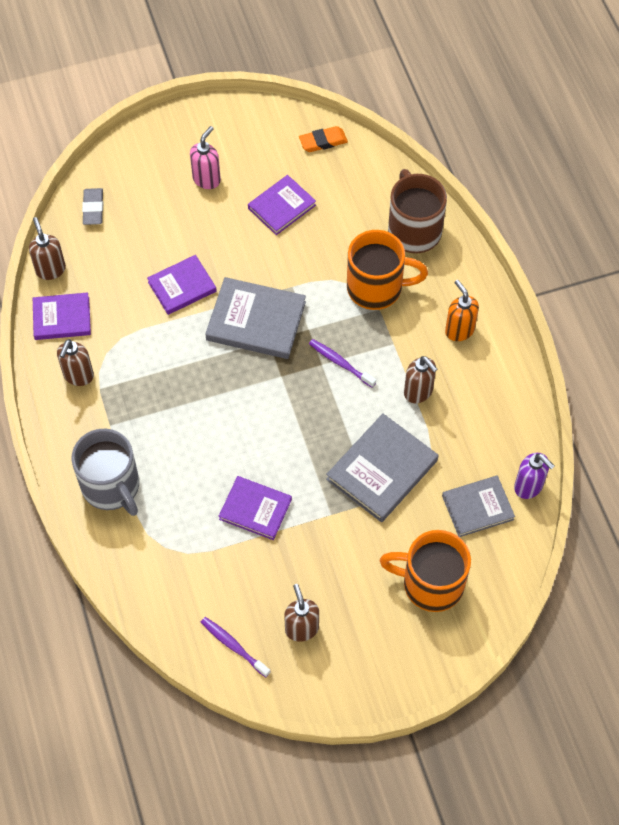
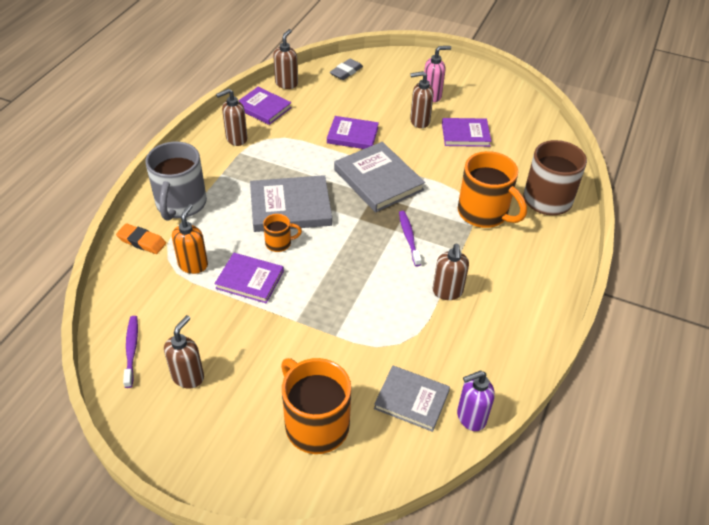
camera: 40 degrees right, 15 degrees down
purple book [219,476,292,540] -> purple book turned 45 degrees counterclockwise [215,253,284,303]
orange eraser [299,126,348,152] -> orange eraser moved to [116,223,166,254]
grey book [326,414,438,522] -> grey book moved to [250,175,332,232]
orange soap dispenser [445,280,479,341] -> orange soap dispenser moved to [172,204,208,274]
purple soap dispenser [514,453,555,499] -> purple soap dispenser turned 75 degrees clockwise [457,371,495,431]
none -> orange mug [263,214,302,252]
none -> brown soap dispenser [410,71,434,128]

